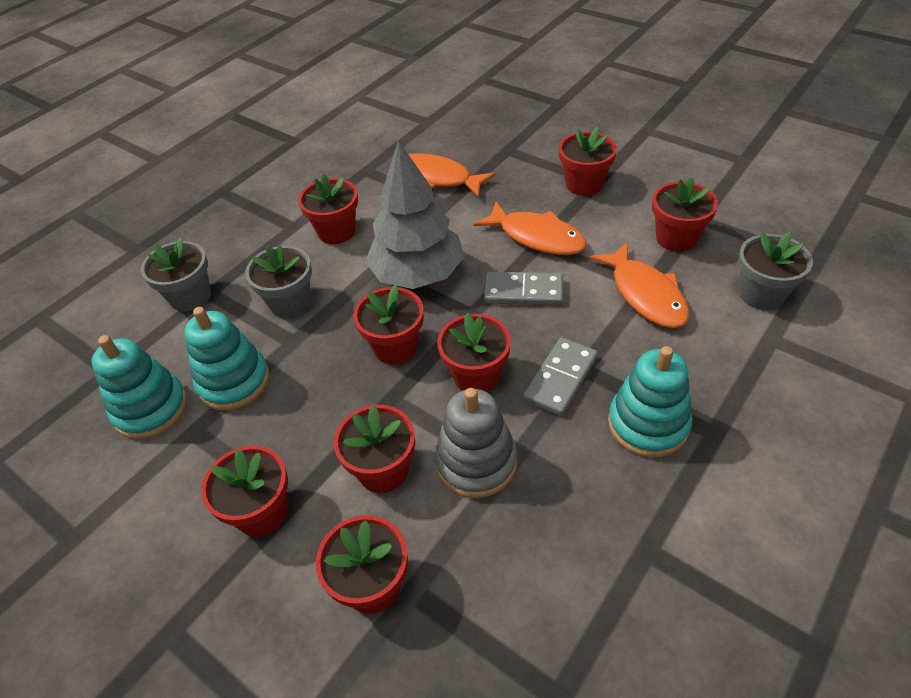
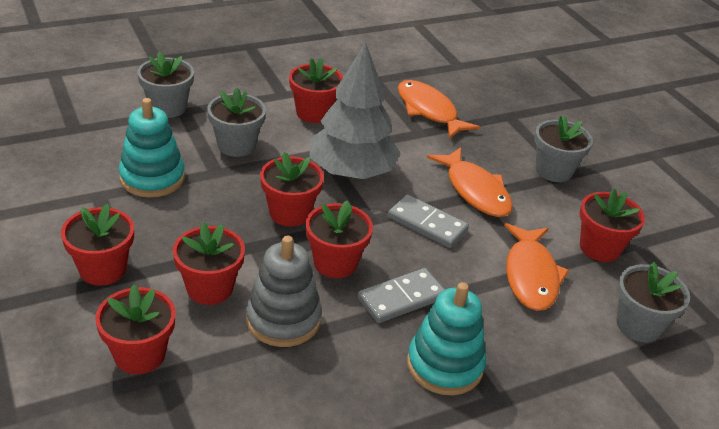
camera: 20 degrees right, 10 degrees down
turquoise stacking toy [91,335,188,439] -> none
red flower pot [559,127,617,196] -> grey flower pot [535,116,593,182]

